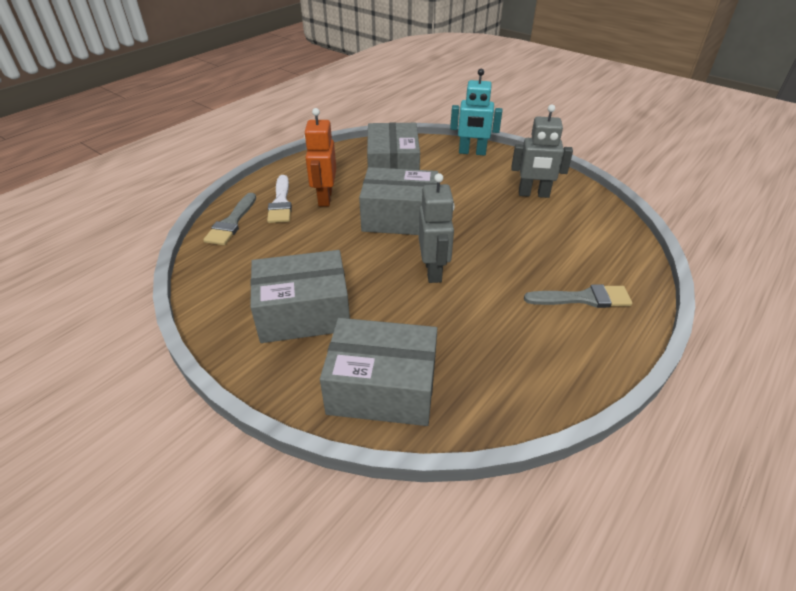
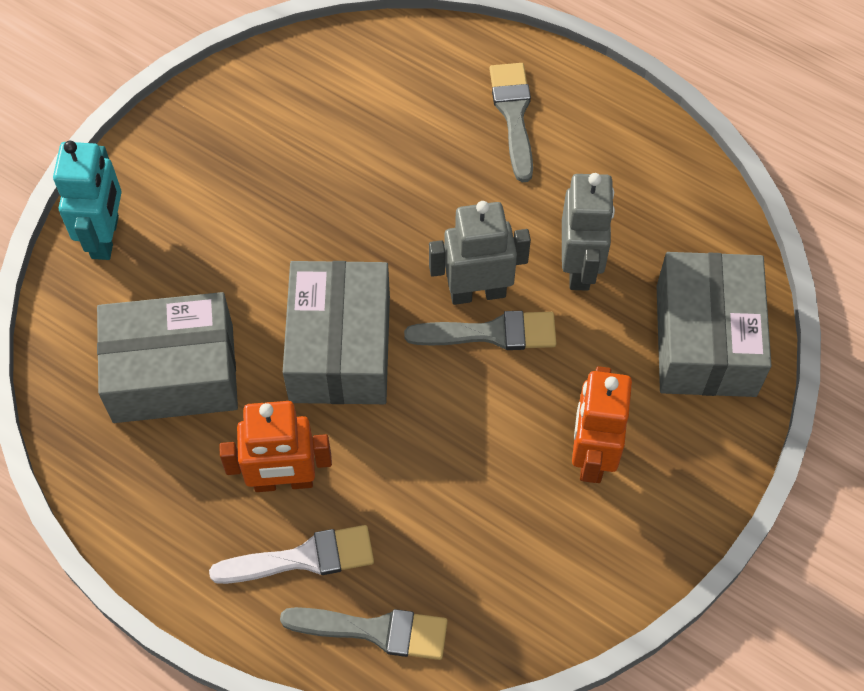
camera: 95 degrees left, 20 degrees up
grey box [250,250,350,343] -> orange robot [572,366,632,483]
grey robot [511,105,573,198] -> grey robot moved to [562,173,615,291]
none -> grey brush [404,311,556,350]

